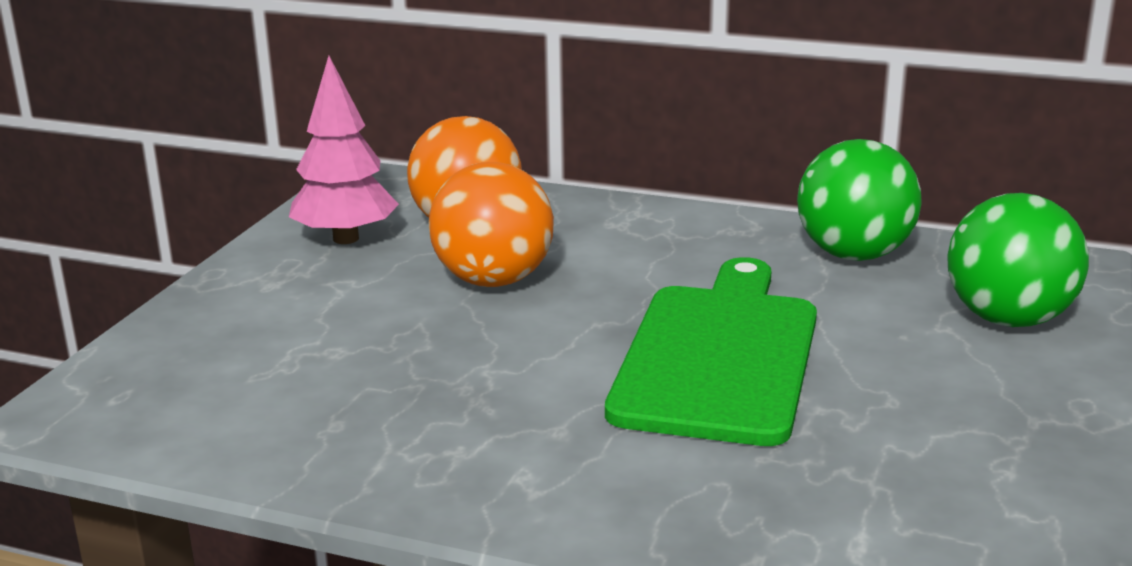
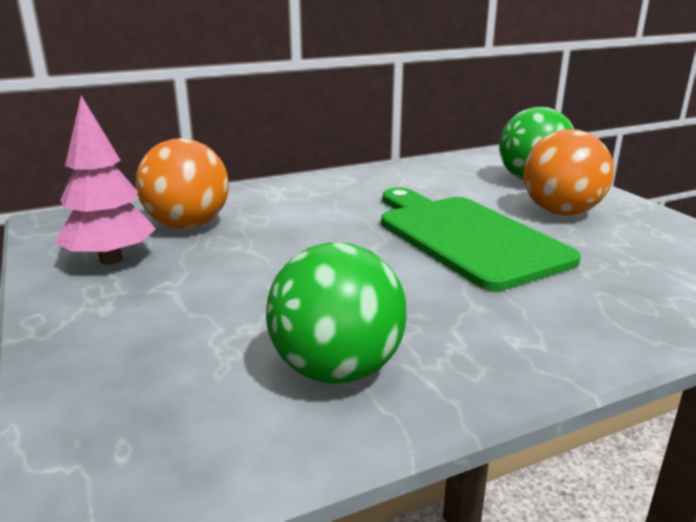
camera: 45 degrees left, 0 degrees up
orange ball [429,162,554,287] -> orange ball moved to [523,129,614,215]
green ball [797,139,922,261] -> green ball moved to [266,243,407,384]

